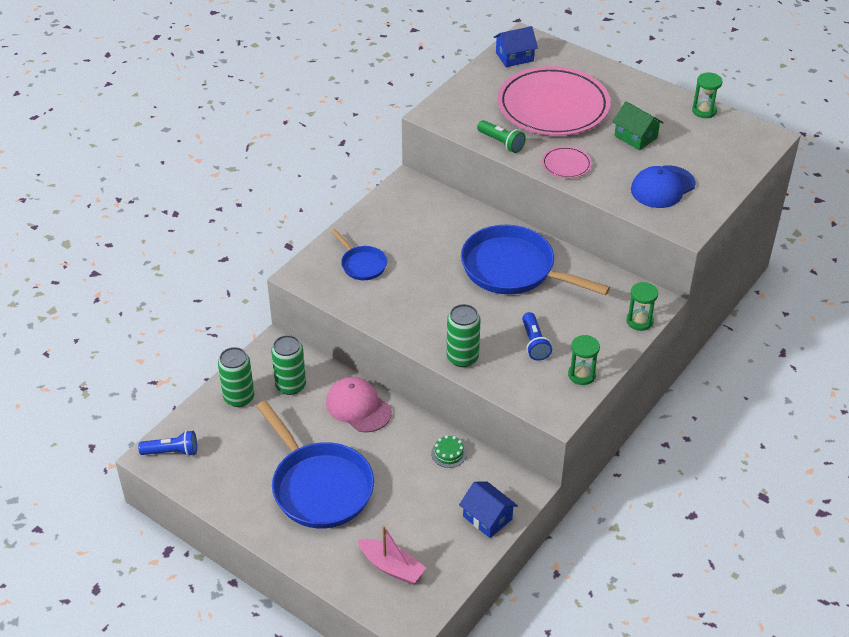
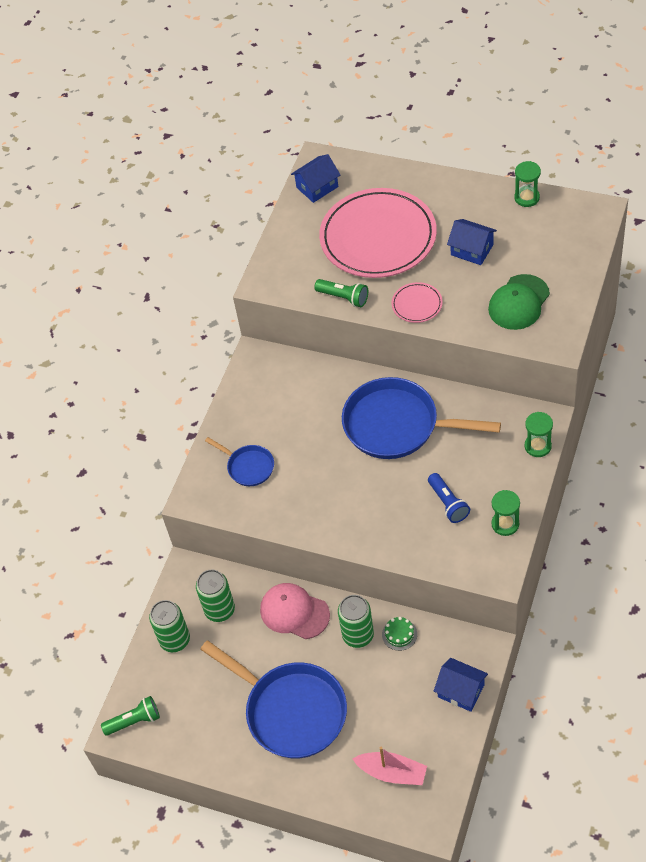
camera: 10 degrees left, 10 degrees up
blue flashlight [138,430,197,456] -> green flashlight [101,696,160,736]
green can [447,304,481,367] -> green can moved to [338,595,374,648]
green house [612,101,664,150] -> blue house [447,219,497,265]
blue cap [631,165,696,208] -> green cap [488,274,550,330]

